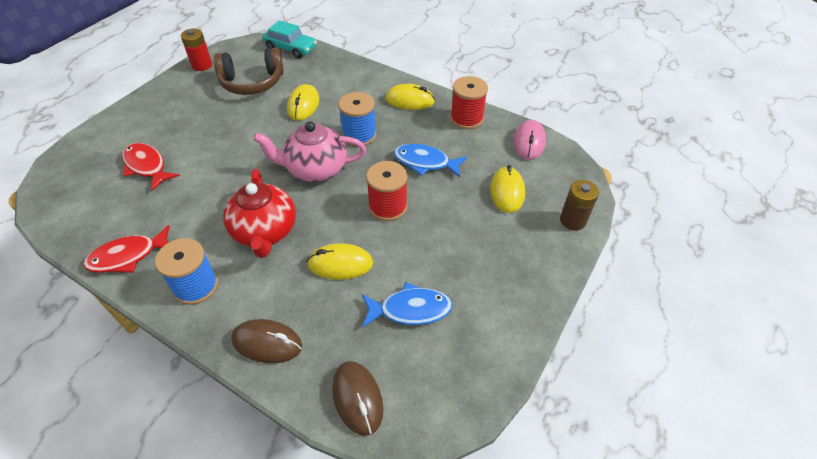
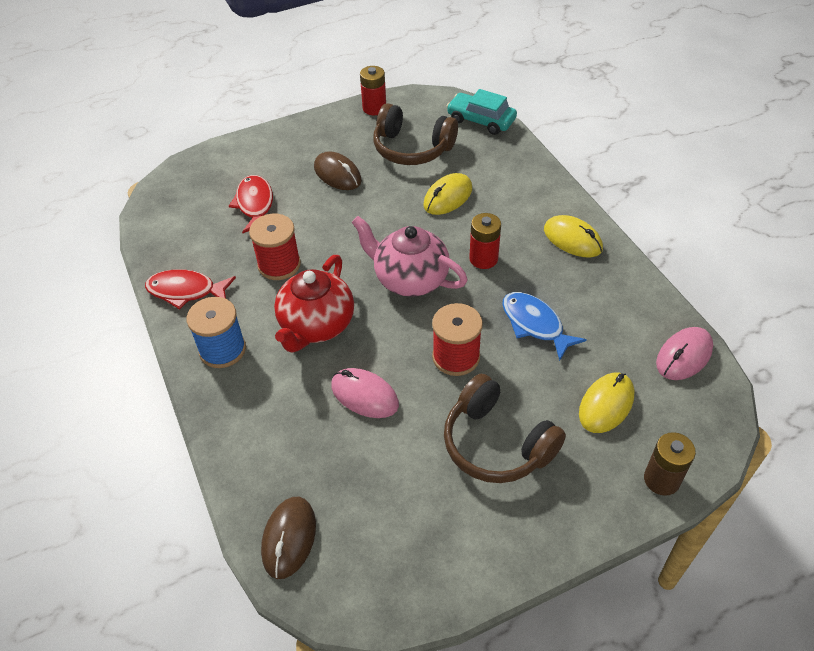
camera: 35 degrees right, 0 degrees up
brown mouse [231,319,302,363] -> brown mouse moved to [314,151,362,190]
turquoise car [262,20,317,59] -> turquoise car turned 150 degrees clockwise [447,89,517,135]
yellow mouse [307,243,373,280] -> pink mouse [331,368,399,418]
blue spool [338,92,376,147] -> red battery [469,213,501,269]
blue fish [362,282,453,327] -> none
red spool [450,76,488,129] -> red spool moved to [249,214,301,280]
none -> brown headphones [444,374,566,483]

